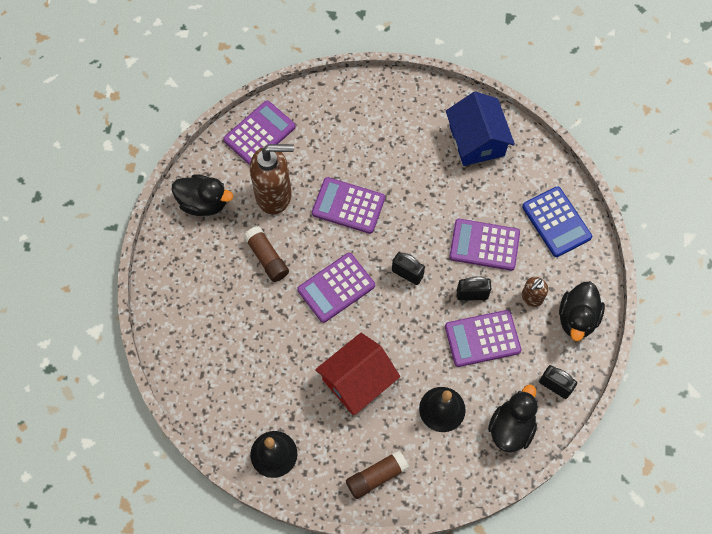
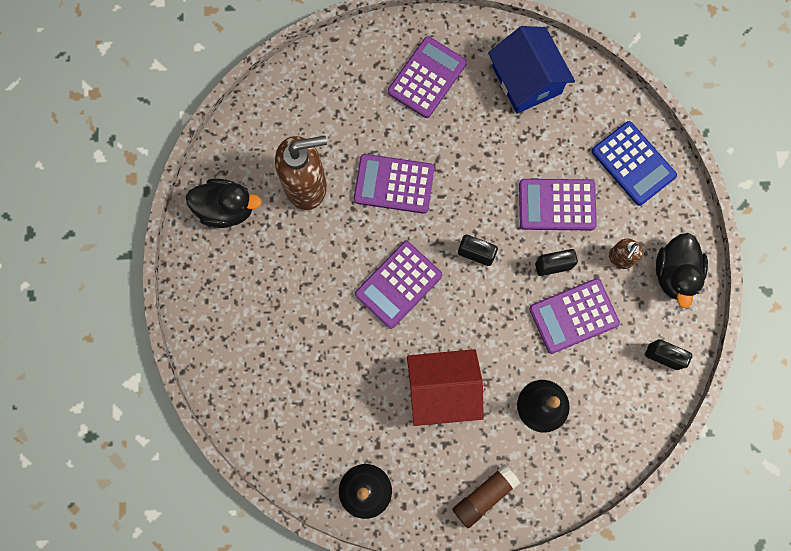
camera: 10 degrees left, 10 degrees up
purple calculator [223,101,296,165] -> purple calculator moved to [388,36,467,118]
brown glue stick [244,226,289,282] -> none
red house [315,333,400,415] -> red house turned 45 degrees clockwise [407,349,484,426]
black duck [488,385,538,452] -> none

